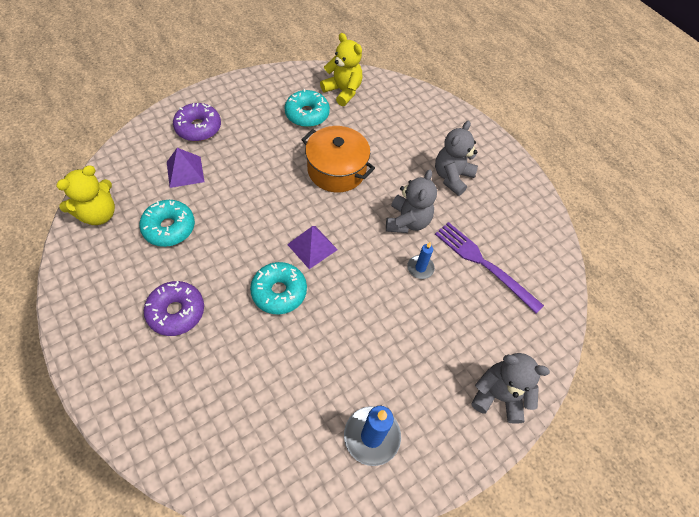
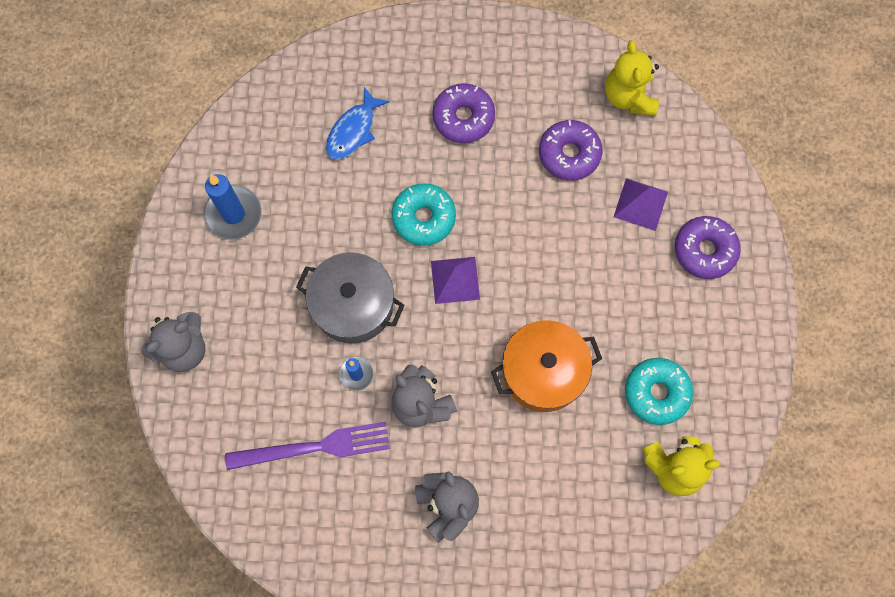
camera: 130 degrees right, 15 degrees up
turquoise donut [139,200,195,247] -> purple donut [539,120,603,181]
none -> grey pot [296,252,405,344]
none -> blue fish [326,87,389,160]

